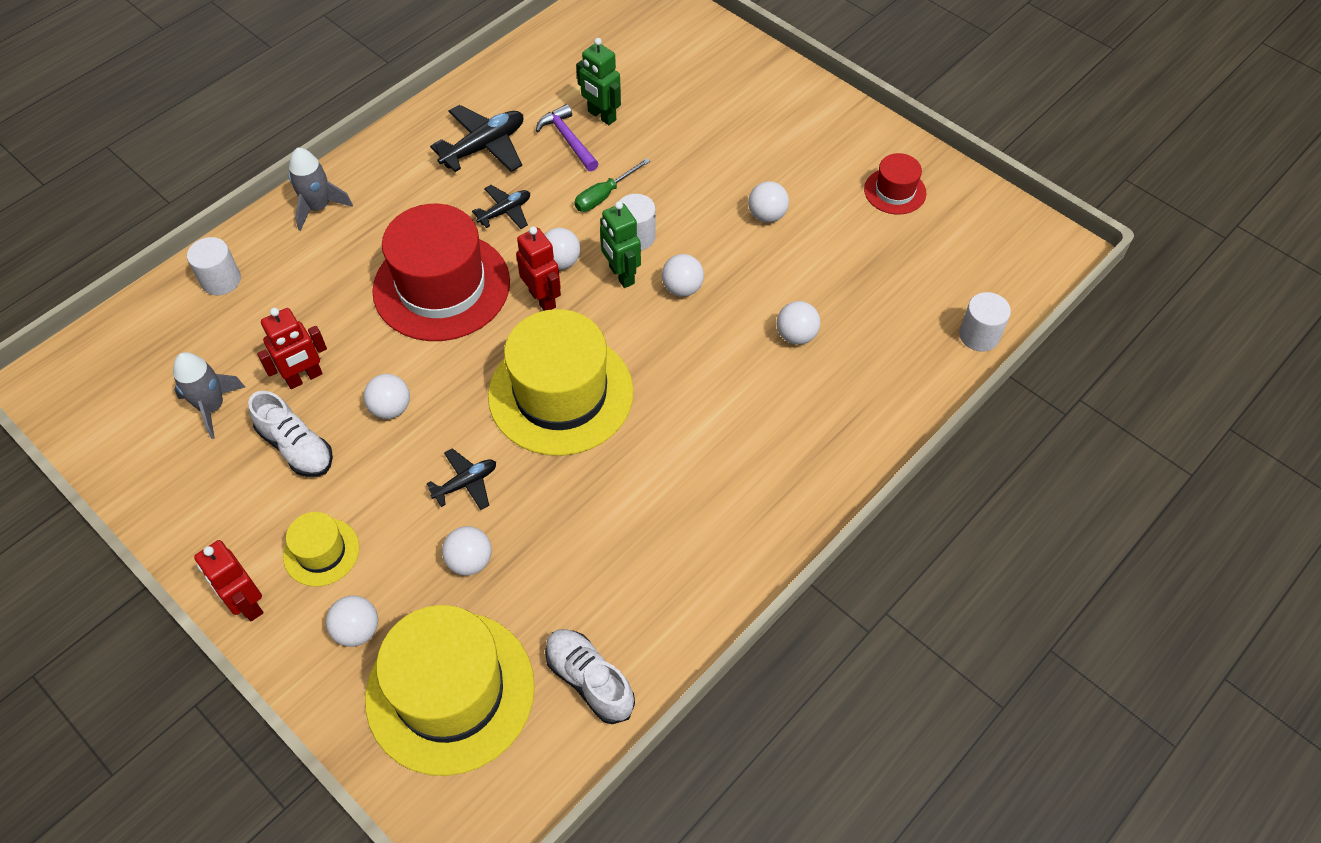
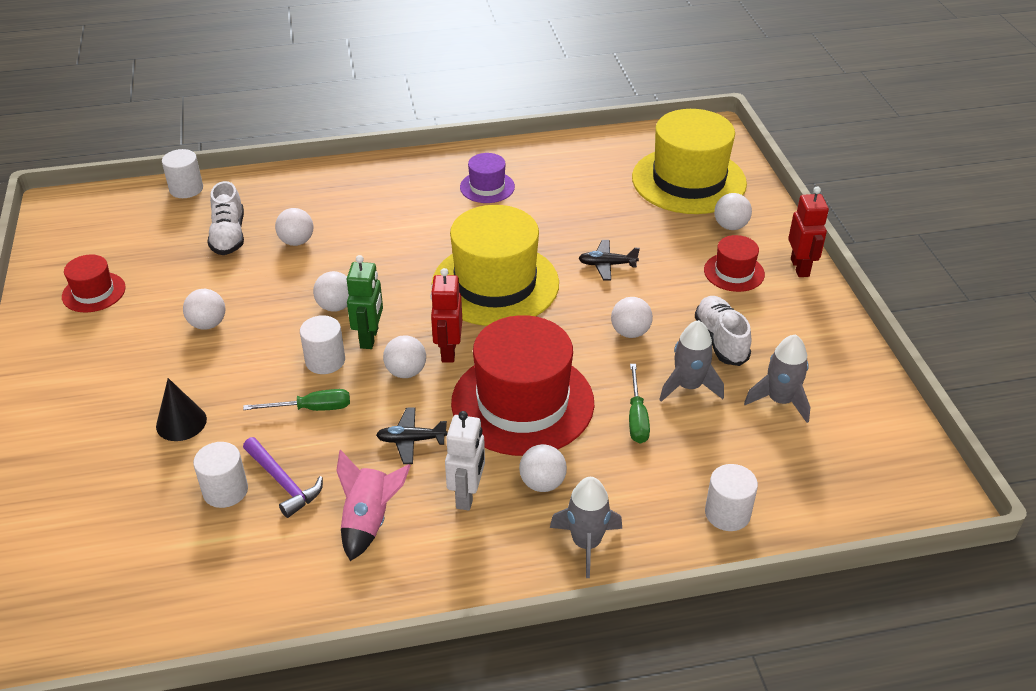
camera: 145 degrees left, 15 degrees down
red robot [257,308,327,389] -> grey rocket [659,320,724,402]
yellow hat [283,512,359,587] -> red hat [704,235,765,292]
black plane [430,105,523,172] -> pink rocket [336,450,411,561]
white ball [442,526,492,576] -> white ball moved to [519,444,567,492]
purple hammer [536,104,599,171] -> purple hammer turned 45 degrees counterclockwise [243,437,323,518]
white shoe [545,629,635,724] -> white shoe moved to [208,181,244,255]
green robot [576,38,621,125] -> white cylinder [193,442,248,508]
none -> black cone [156,378,207,441]
none -> white robot [445,411,485,511]
none -> purple hat [460,153,515,203]
none -> green screwdriver [629,364,650,443]

